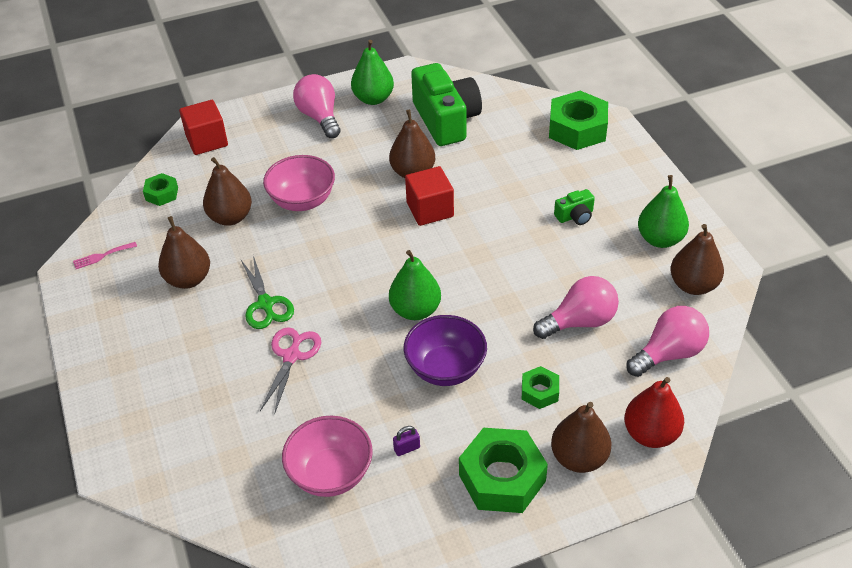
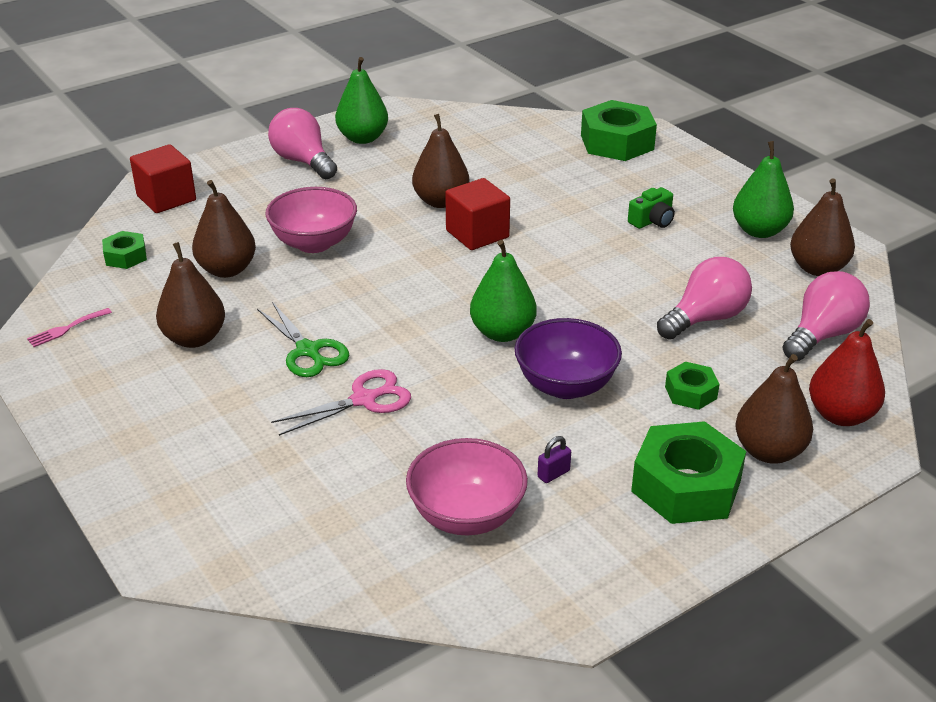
camera: 15 degrees left, 10 degrees down
pink scissors [260,327,321,415] -> pink scissors turned 60 degrees clockwise [271,369,411,436]
green camera [411,63,482,146] -> none

